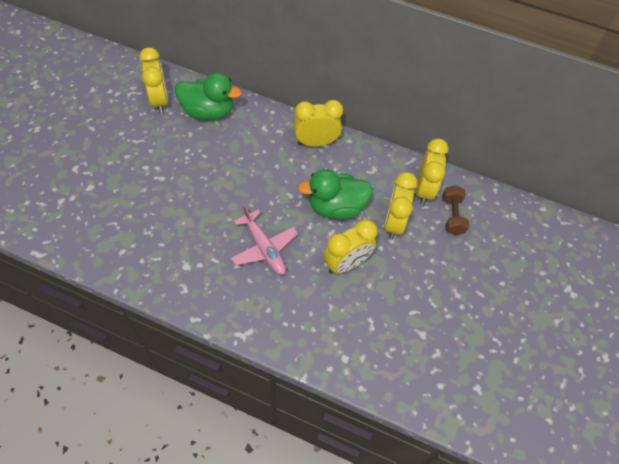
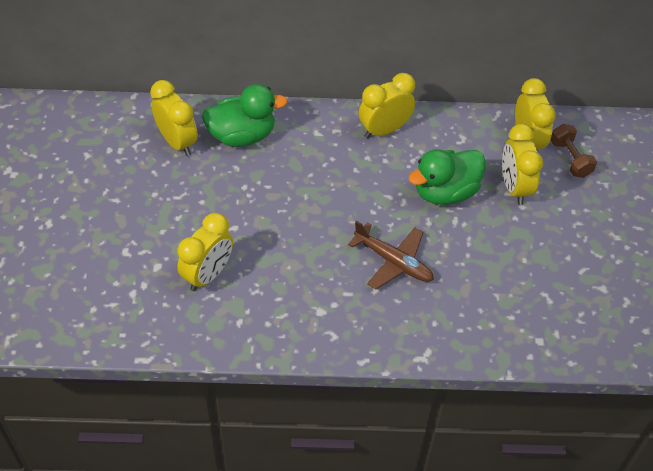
camera: 20 degrees left, 5 degrees down
pink plane [231,205,298,275] -> brown plane [348,220,434,289]
yellow clock [323,219,377,274] -> yellow clock moved to [177,213,233,291]

